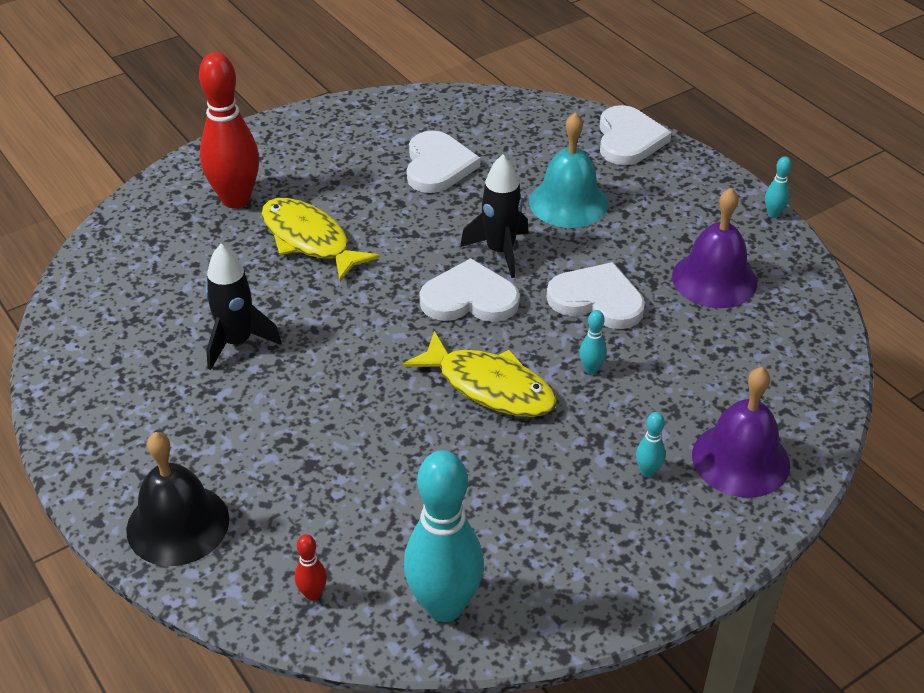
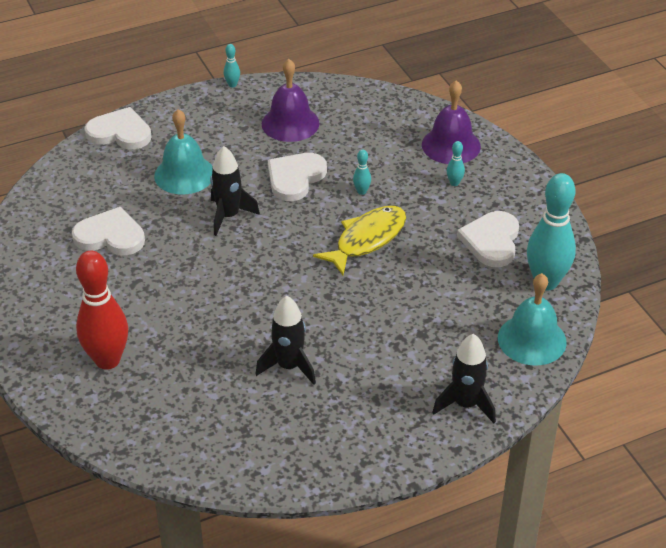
camera: 80 degrees left, 0 degrees up
black bell [126,432,229,566] -> black rocket [432,334,496,423]
yellow fish [261,198,380,282] -> none
red bowling pin [295,534,327,601] -> turquoise bell [498,273,567,366]
white heart [420,258,520,322] -> white heart moved to [457,211,519,267]

